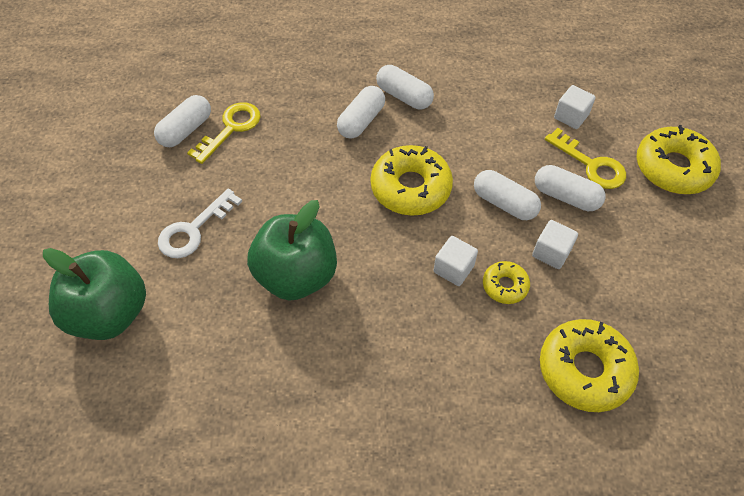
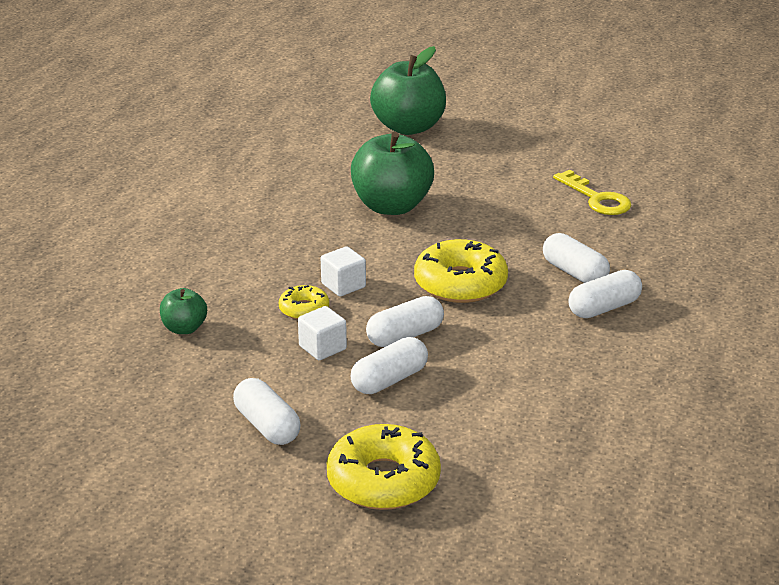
camera: 110 degrees right, 25 degrees down
white capsule [154,95,211,147] -> white capsule moved to [233,378,301,445]
white key [158,189,242,258] -> none
yellow donut [540,319,639,412] -> green apple [160,288,207,334]
yellow key [545,128,626,189] -> none
white cube [554,85,596,129] -> none

